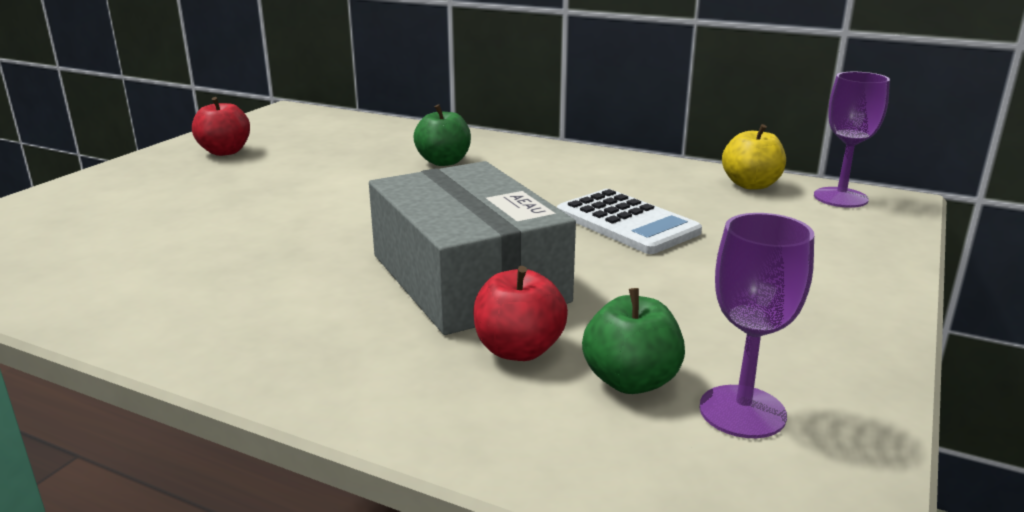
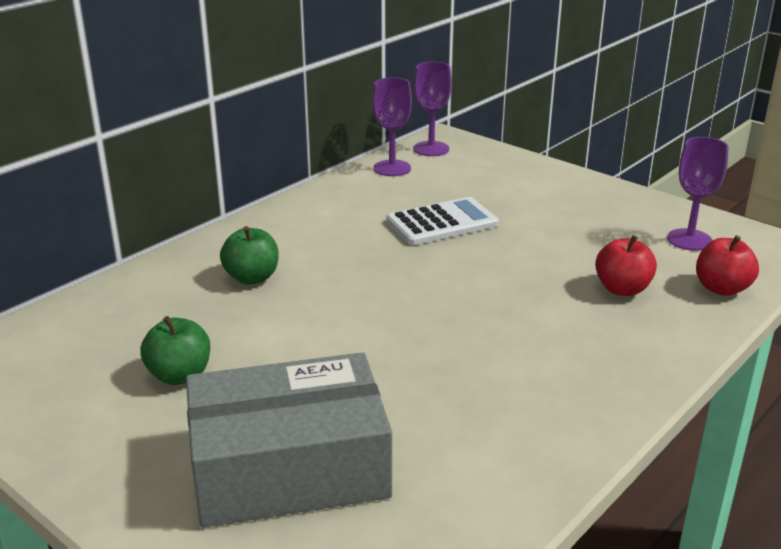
camera: 75 degrees left, 5 degrees up
red apple [192,97,250,156] -> red apple moved to [696,235,759,296]
grey box [369,161,576,335] -> grey box moved to [186,352,392,528]
green apple [582,288,685,394] -> green apple moved to [140,316,210,385]
yellow apple [722,124,786,190] -> purple goblet [373,77,412,176]

